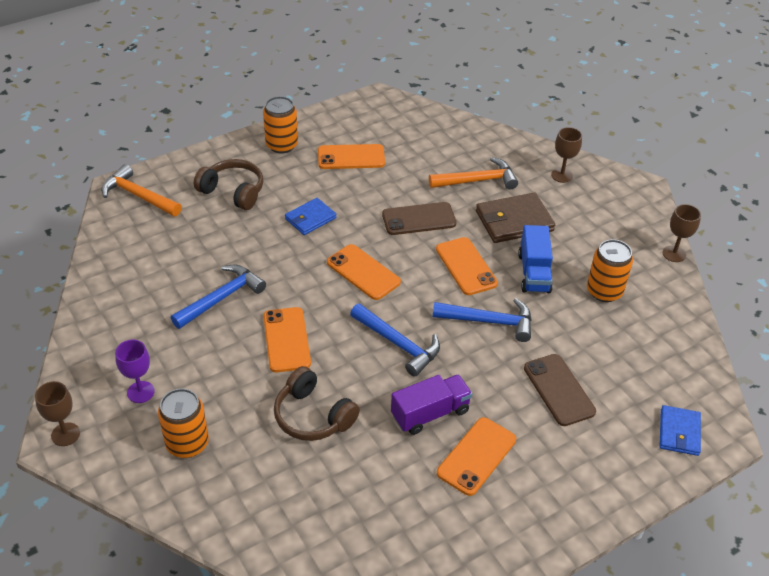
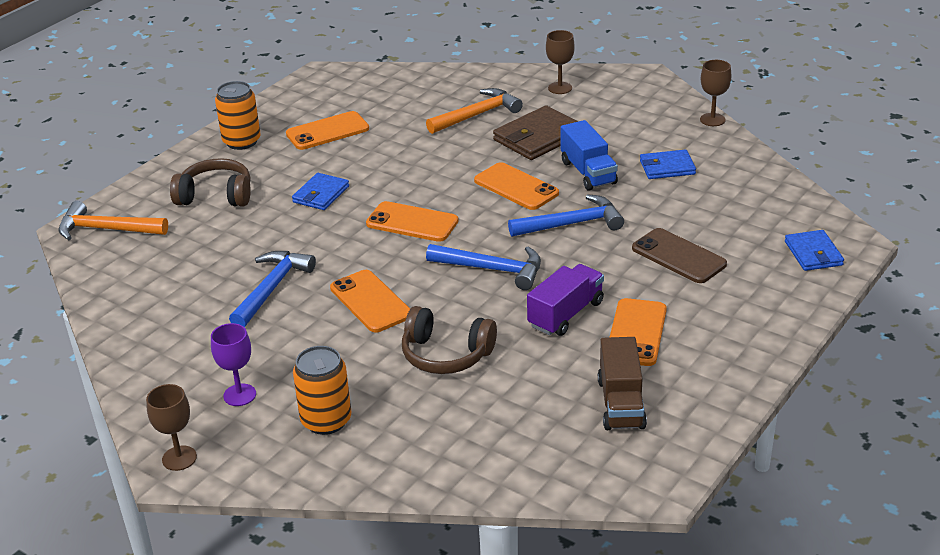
camera: 20 degrees left, 10 degrees down
brown phone [382,202,457,235] -> none
orange can [587,239,633,302] -> blue wallet [640,150,696,179]
none -> brown truck [598,337,647,430]

